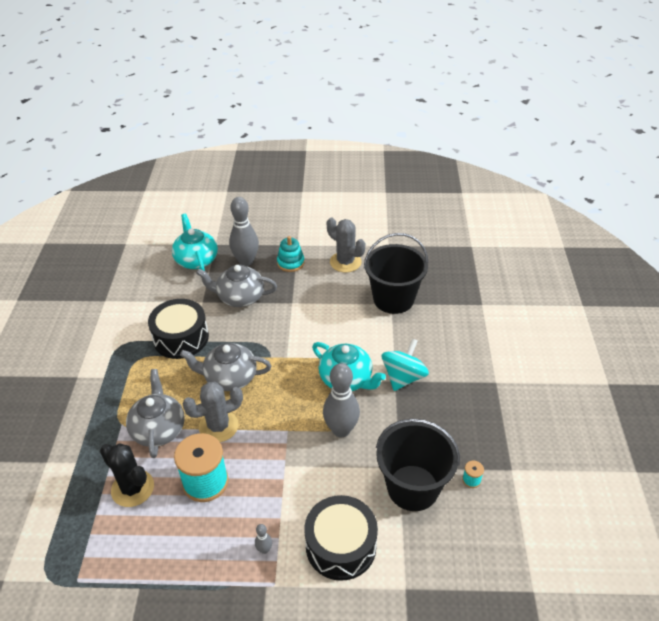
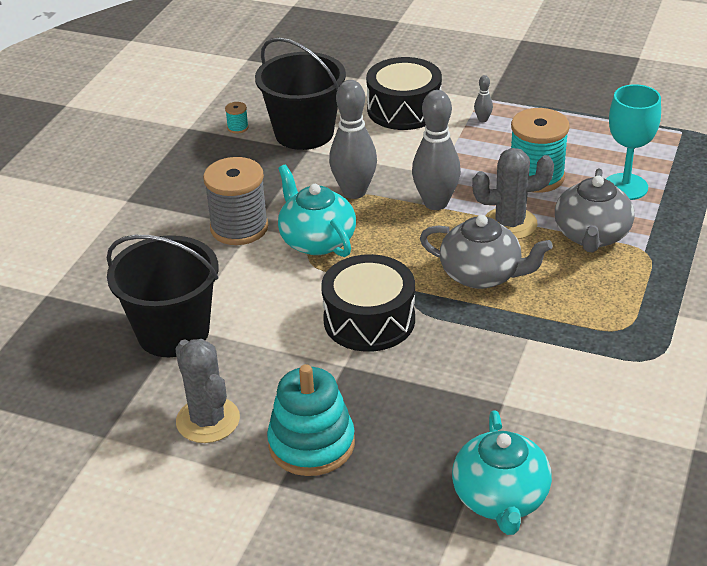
camera: 160 degrees left, 5 degrees down
black cactus [100,443,154,507] -> turquoise goblet [606,84,661,200]
black drum [148,299,209,359] -> black drum moved to [321,254,415,352]
grey teapot [196,265,277,307] -> none
grey bowling pin [229,197,259,266] -> grey bowling pin moved to [412,90,461,210]
turquoise stacking toy [277,236,305,272] -> turquoise stacking toy [267,364,355,476], size x1.53
turquoise spinning top [382,338,429,391] -> grey spool [203,157,268,245]

